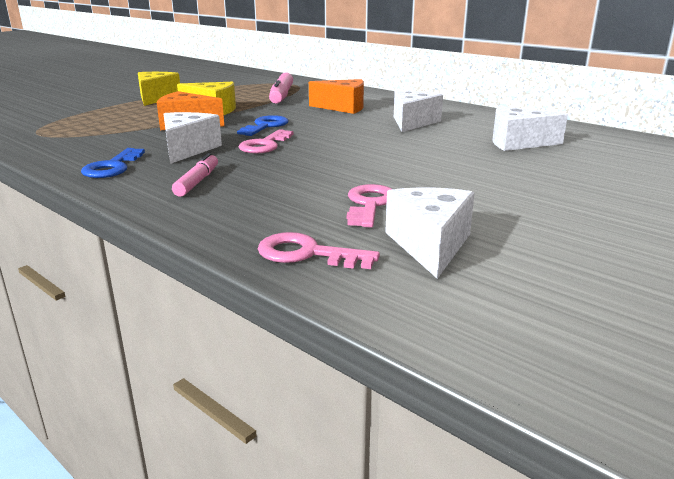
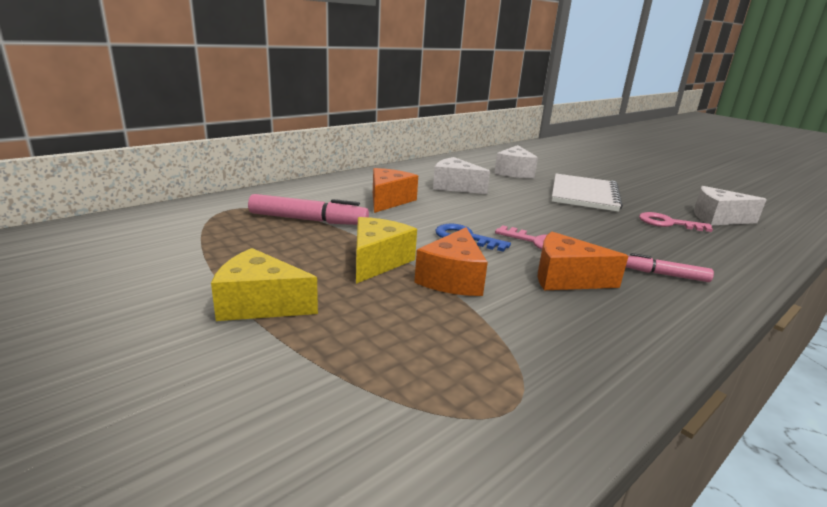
camera: 85 degrees left, 0 degrees up
blue key [81,148,145,178] -> none
white cheese [164,112,222,164] -> orange cheese [538,232,628,290]
pink key [257,232,380,269] -> none
none -> white notebook [552,174,623,212]

